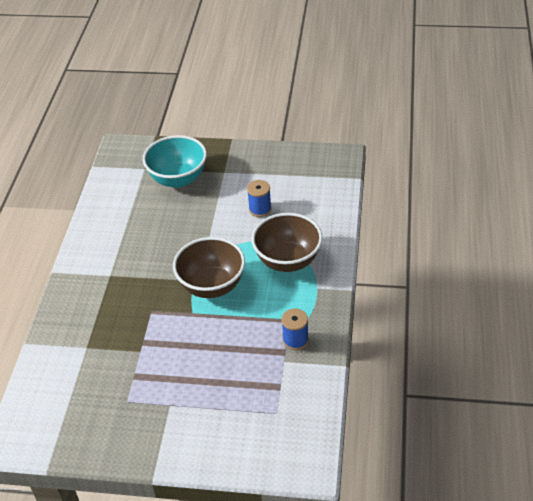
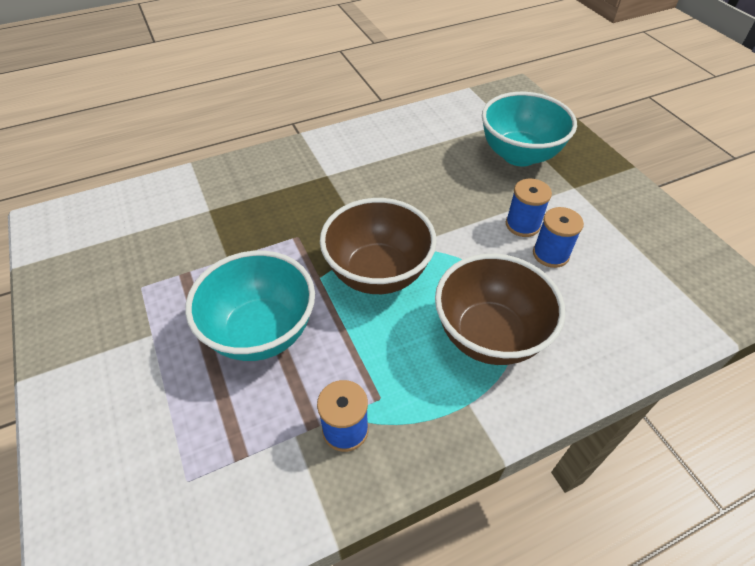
camera: 55 degrees right, 5 degrees up
none -> turquoise bowl [185,251,315,361]
none -> blue spool [506,179,552,237]

